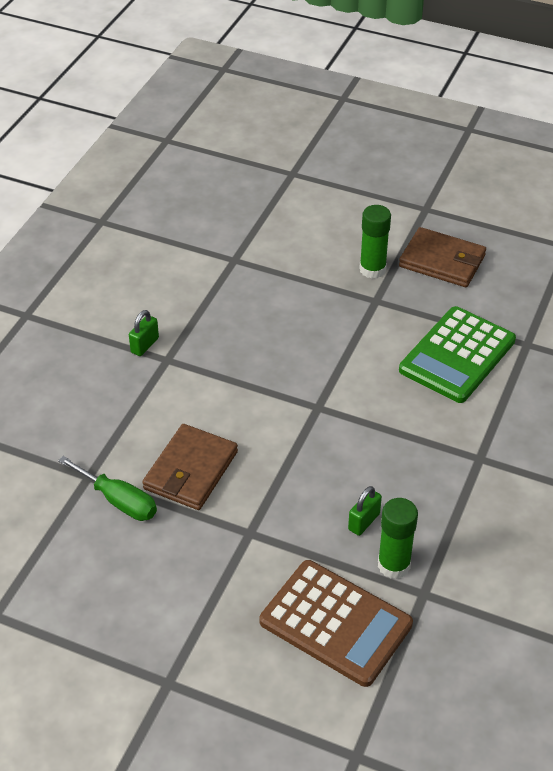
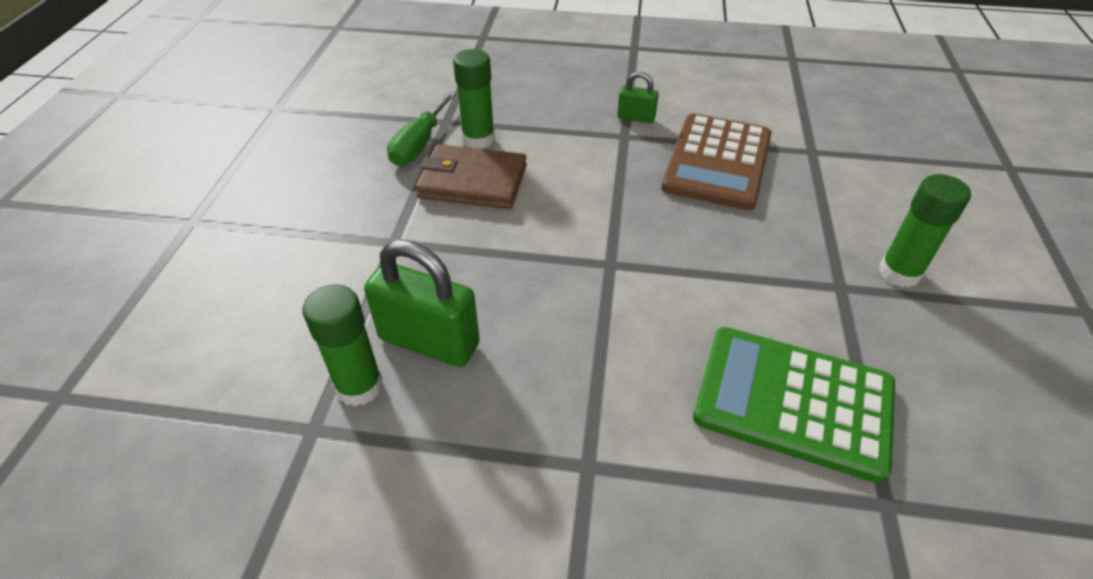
camera: 75 degrees right, 0 degrees up
brown calculator [260,560,413,687] -> brown calculator moved to [661,113,772,210]
green padlock [348,486,382,536] -> green padlock [364,239,480,367], size x1.92
brown wallet [399,227,486,287] -> none
none -> green glue stick [453,49,495,149]

